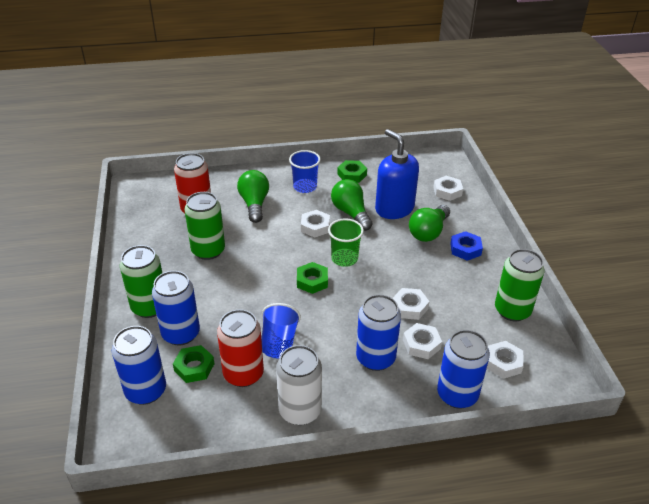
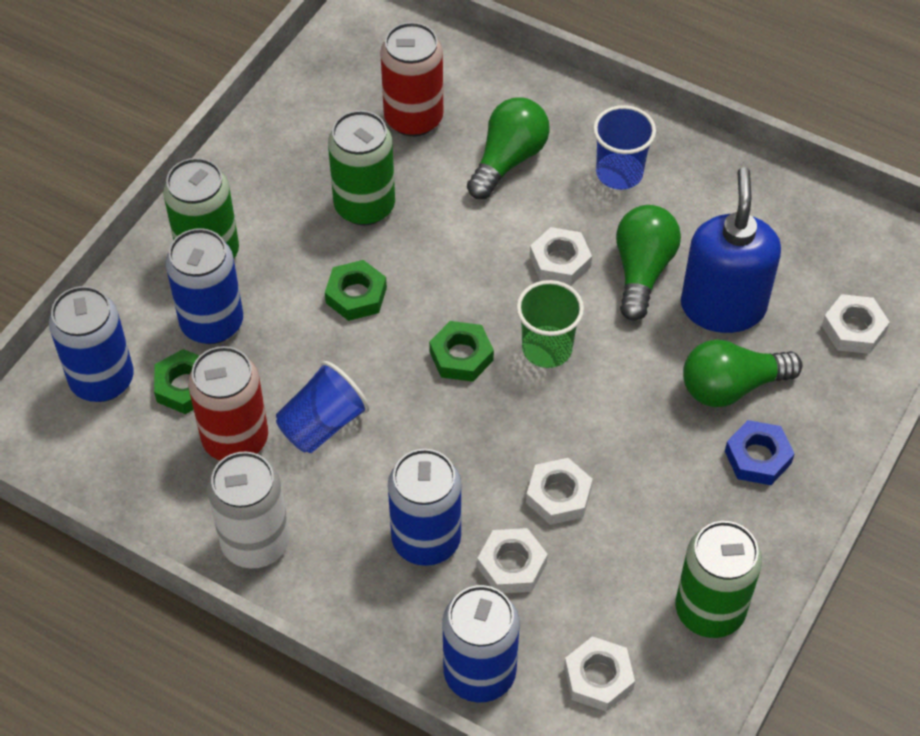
camera: 40 degrees right, 15 degrees up
green nut [337,160,367,183] -> green nut moved to [325,260,387,321]

